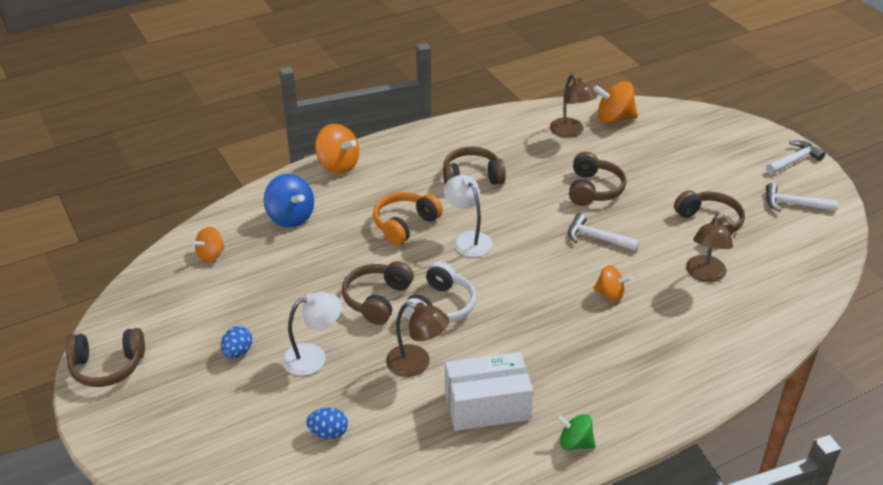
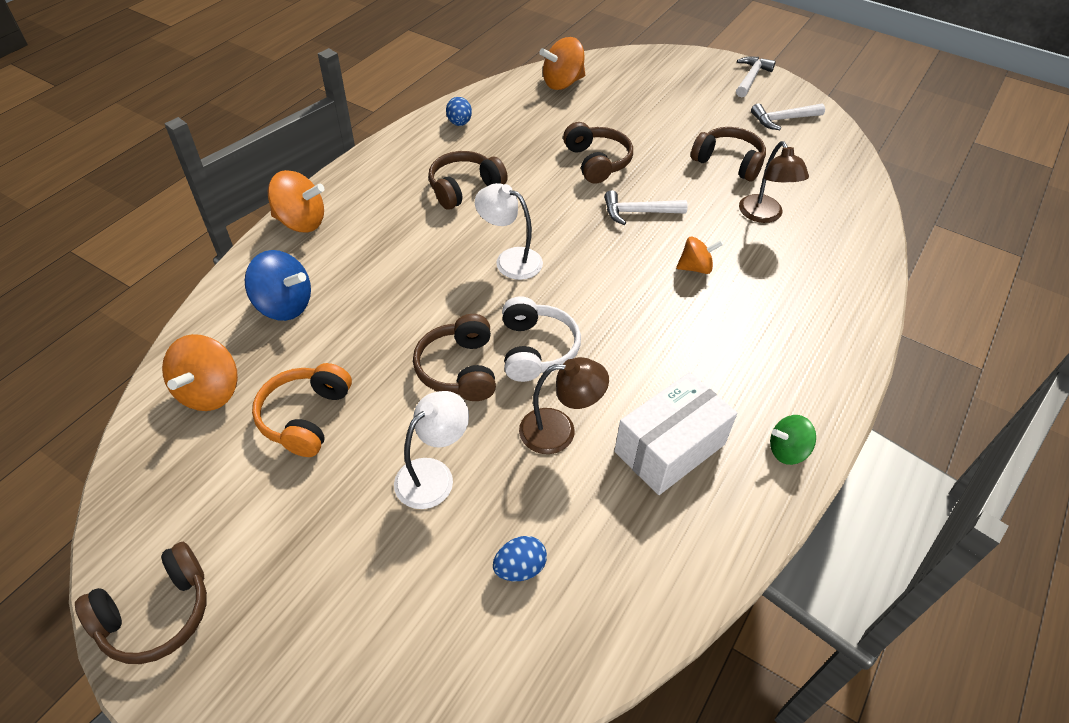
camera: 30 degrees left, 10 degrees up
orange spinning top [192,227,225,262] -> orange spinning top [162,334,238,411], size x1.58
blue egg [221,326,252,359] -> blue egg moved to [446,97,472,126]
orange headphones [373,192,443,245] -> orange headphones moved to [252,363,352,457]
brown lamp [550,74,597,138] -> none

